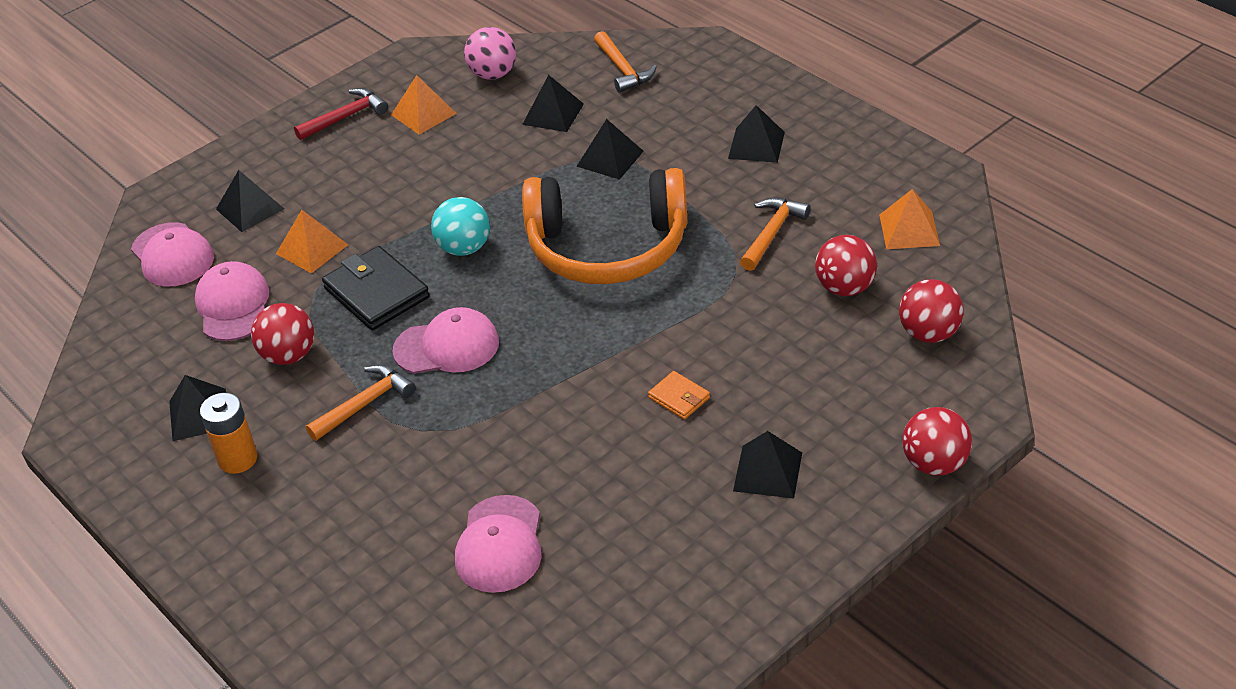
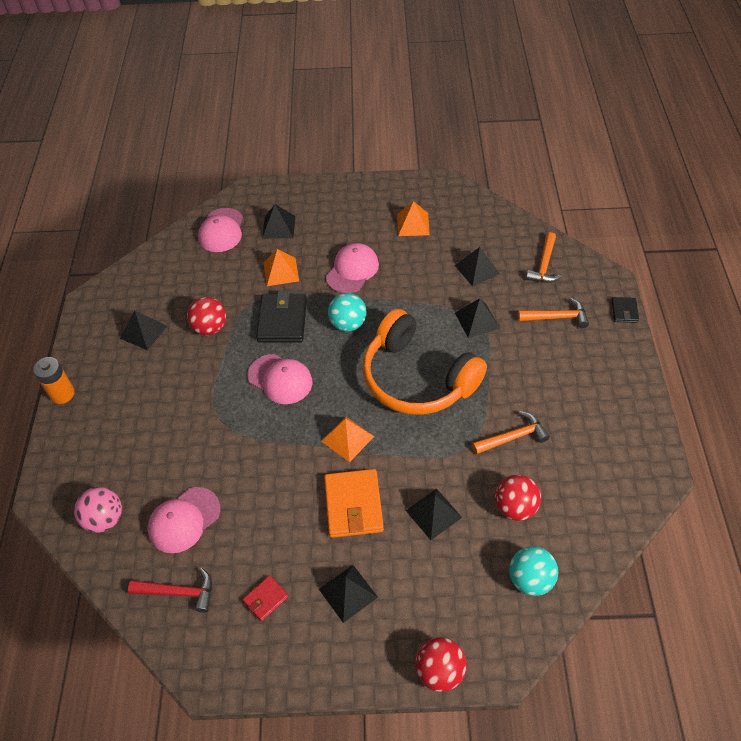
camera: 40 degrees right, 10 degrees up
pink cap [195,261,269,341] -> pink cap moved to [326,243,379,293]
orange battery [200,393,258,474] -> orange battery moved to [33,357,75,404]
red hammer [294,88,388,140] -> red hammer moved to [128,568,212,613]
orange hammer [306,365,416,441] -> orange hammer moved to [518,298,589,328]
pink ball [464,27,516,80] -> pink ball moved to [74,487,122,533]
orange wallet [648,371,710,419] -> orange wallet [324,469,384,538], size x1.95
black pyramid [728,105,785,163] -> black pyramid moved to [406,489,462,540]
orange pyramid [879,189,940,249] -> orange pyramid moved to [321,417,374,462]
red ball [899,279,964,343] -> turquoise ball [509,546,558,596]
none -> red wallet [243,575,289,621]
none -> black wallet [612,297,639,323]

